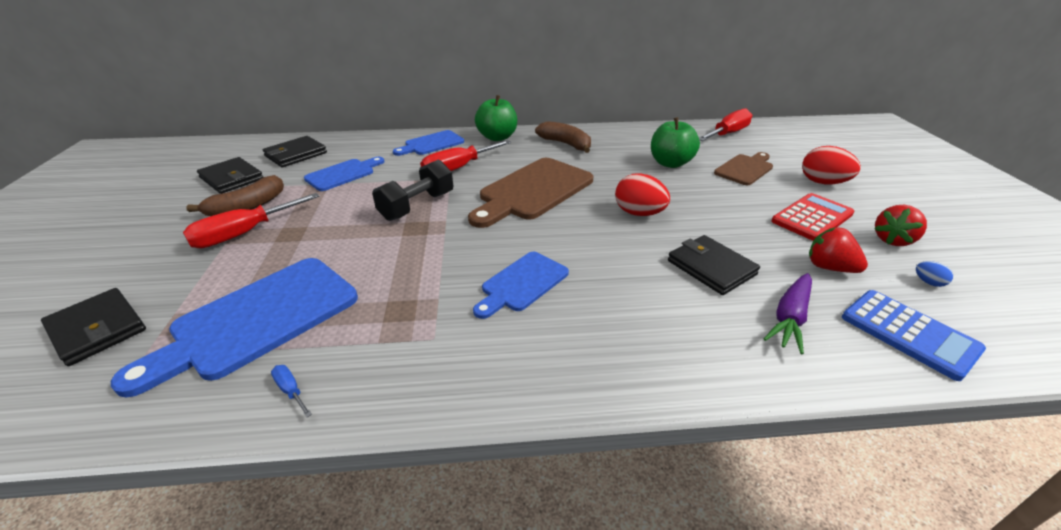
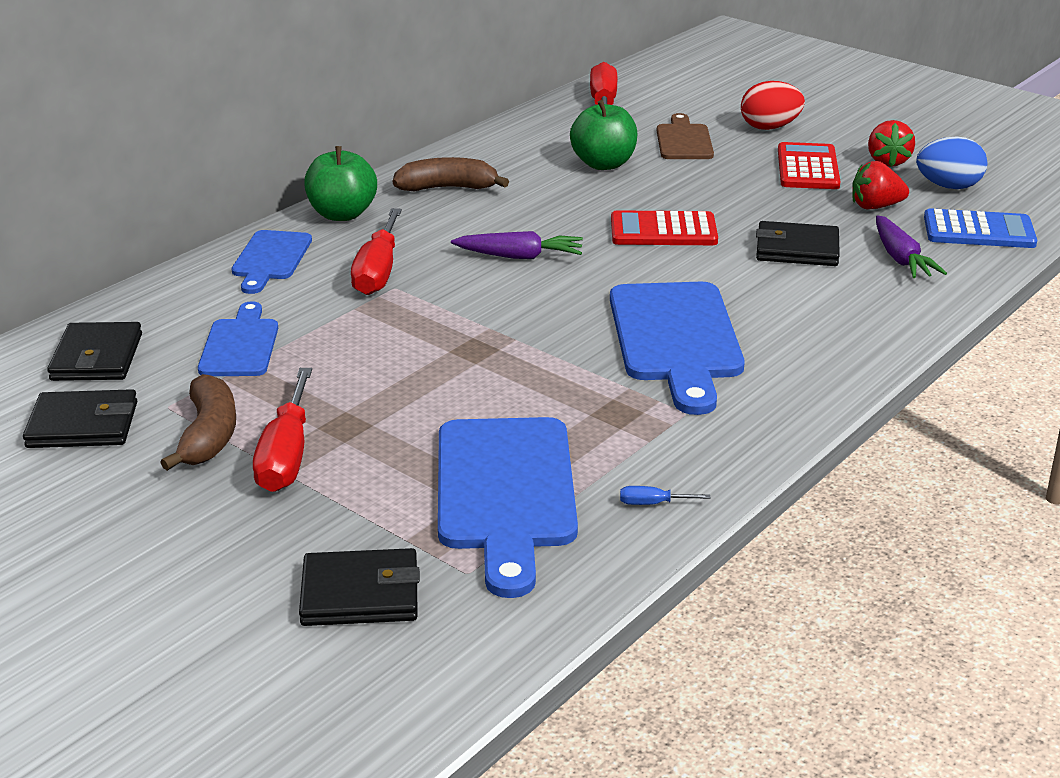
camera: 45 degrees left, 5 degrees down
black dumbbell [372,159,453,221] -> none
brown cutting board [468,158,593,228] -> purple carrot [451,231,583,259]
blue cutting board [473,252,569,319] -> blue cutting board [610,282,745,415], size x1.74
red egg [615,173,670,216] -> red calculator [611,210,718,245]
blue egg [916,261,953,287] -> blue egg [916,137,987,189], size x2.19

